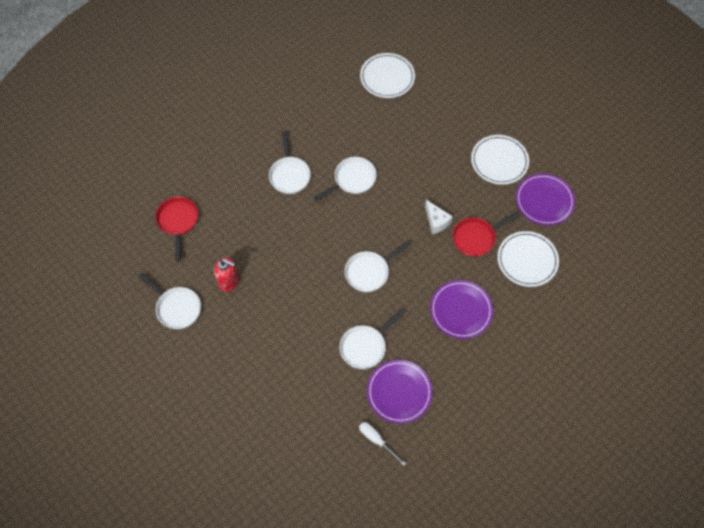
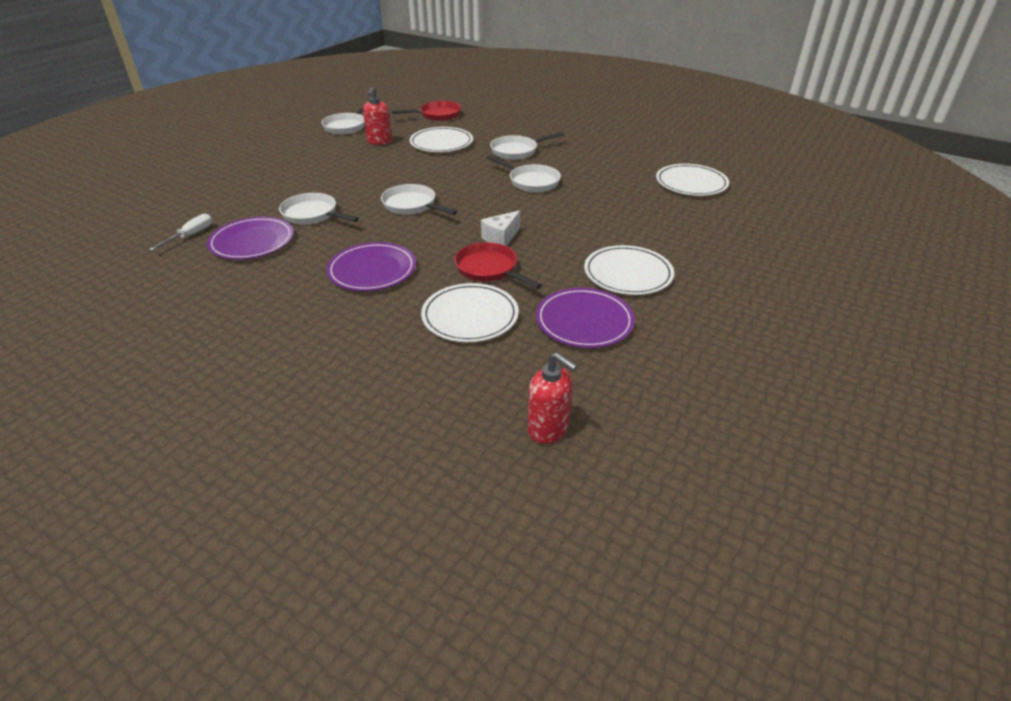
camera: 75 degrees right, 25 degrees down
none -> white plate [409,127,473,152]
none -> red soap dispenser [528,352,577,444]

